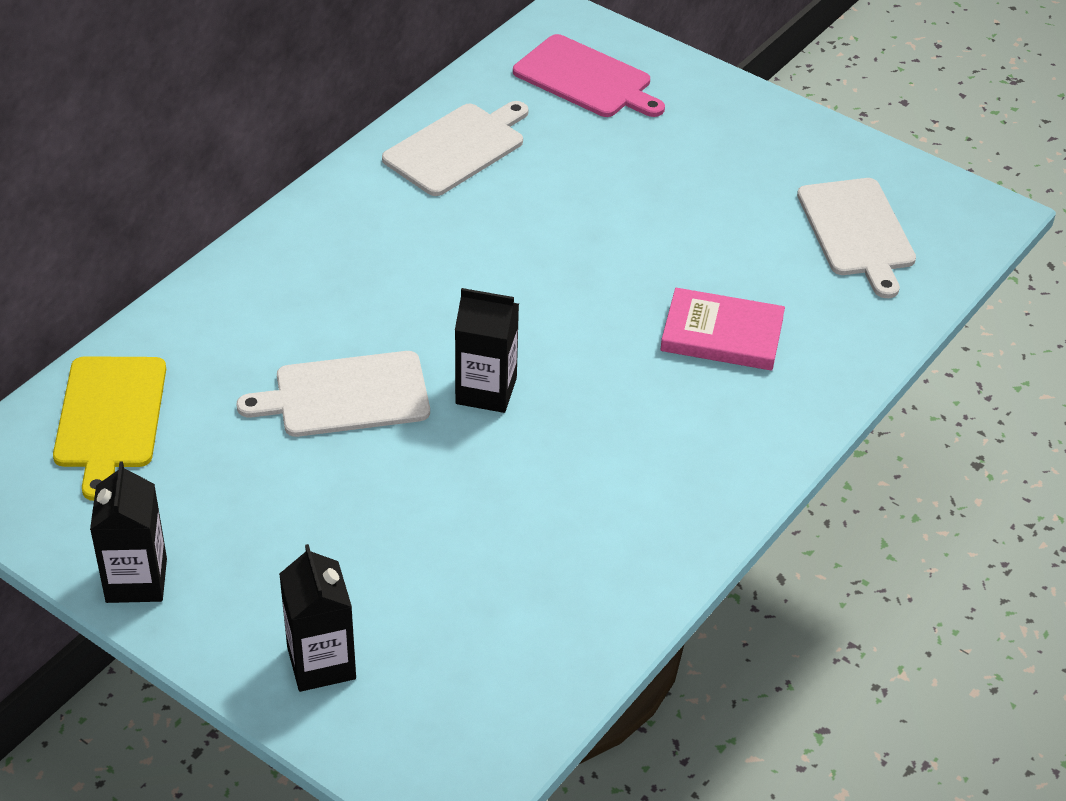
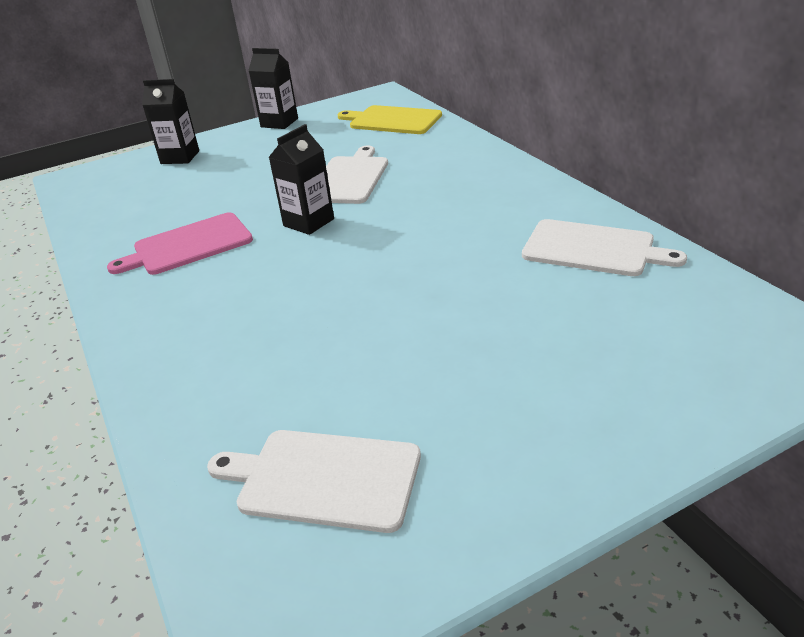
camera: 120 degrees right, 10 degrees down
white cutting board [382,101,528,196] -> white cutting board turned 45 degrees counterclockwise [522,219,687,276]
pink cutting board [513,34,665,117] -> pink cutting board moved to [107,212,253,275]
pink book [661,288,785,371] -> none

